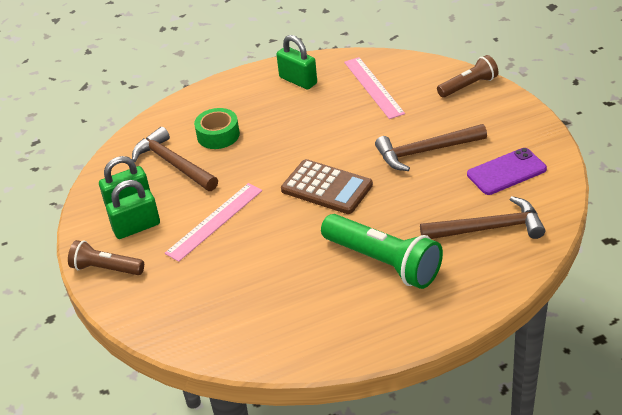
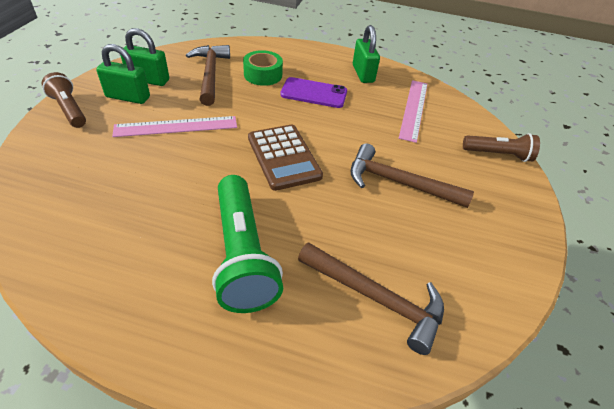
camera: 30 degrees right, 5 degrees up
purple phone [467,148,547,195] -> purple phone moved to [280,77,347,108]

